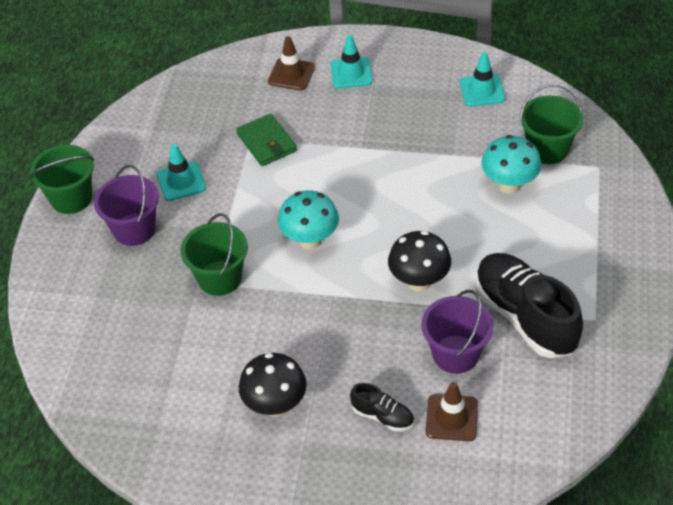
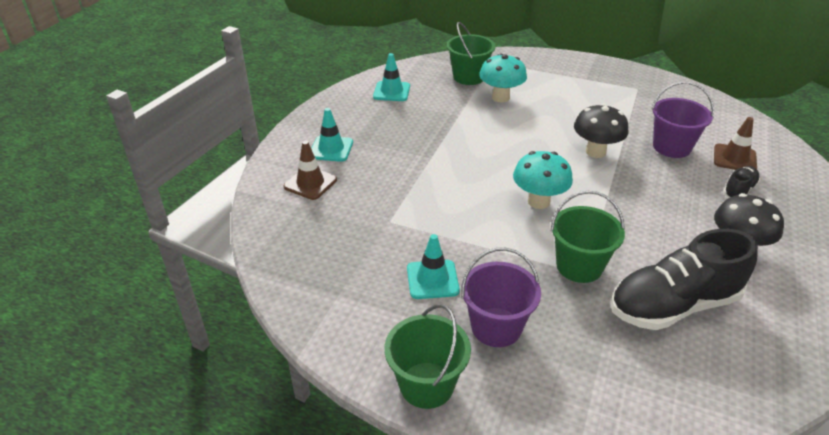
camera: 80 degrees left, 10 degrees down
green wallet [236,113,297,166] -> none
black shoe [475,253,583,358] -> black shoe moved to [610,229,758,330]

